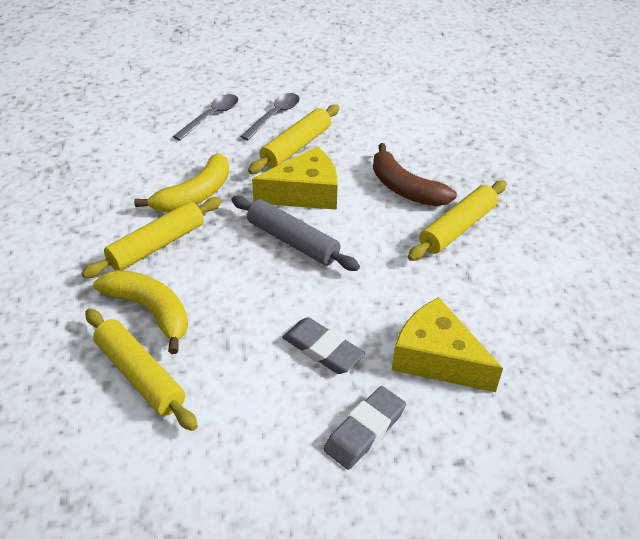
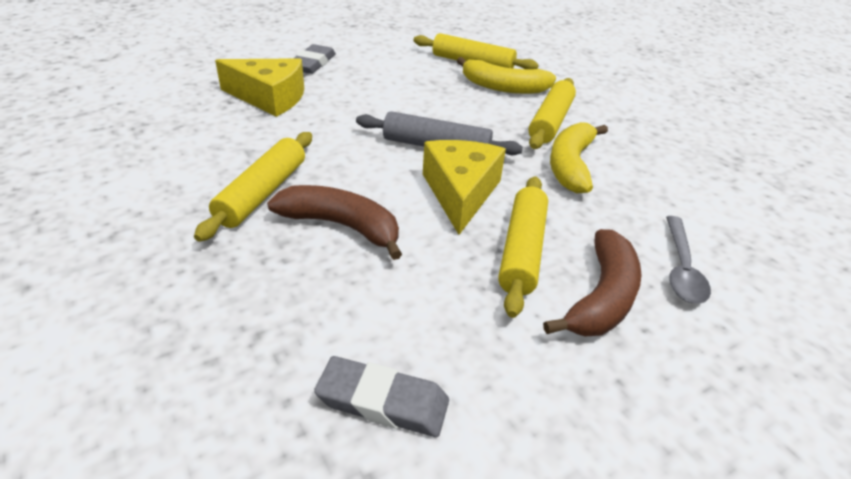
camera: 155 degrees right, 5 degrees down
grey spoon [240,93,300,140] -> brown banana [543,229,641,336]
yellow cheese [252,147,338,210] -> yellow cheese turned 135 degrees clockwise [423,140,506,235]
grey eraser [282,317,365,374] -> grey eraser moved to [314,356,449,437]

